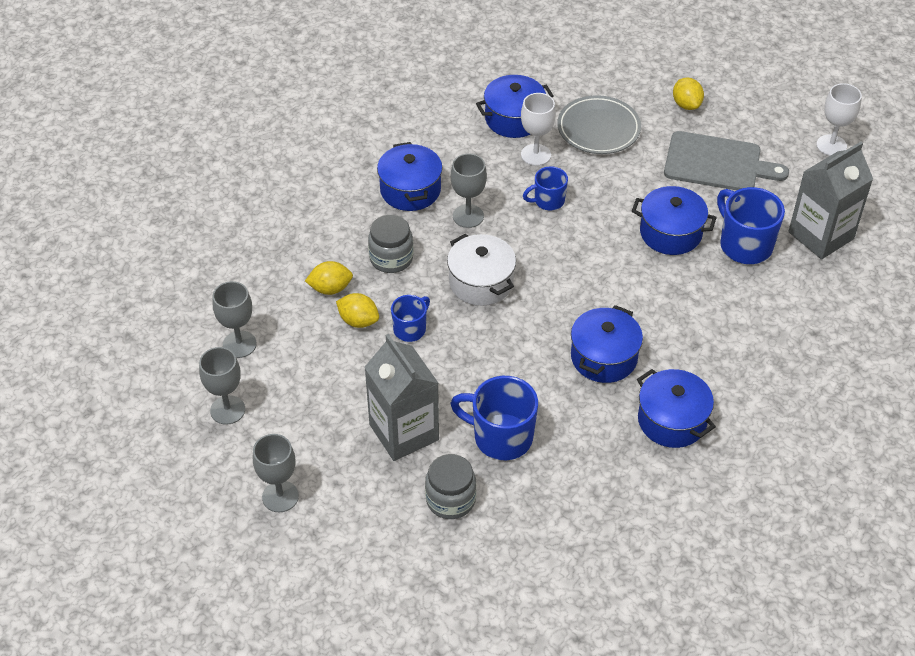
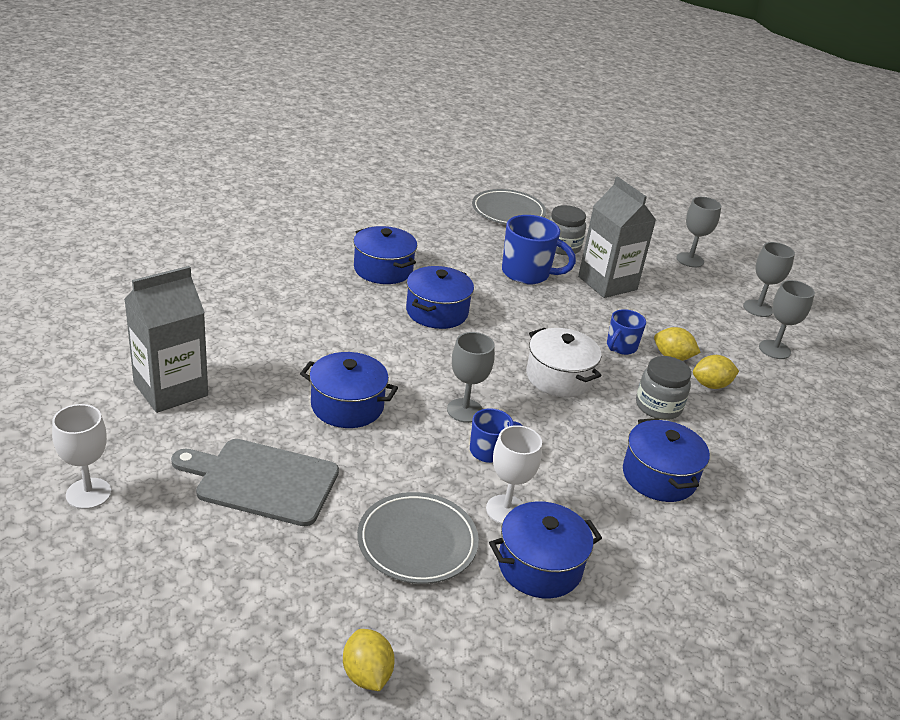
camera: 175 degrees right, 15 degrees down
grey goblet [451,154,487,228] -> grey goblet moved to [447,332,495,423]
yellow lemon [673,78,704,110] -> yellow lemon moved to [343,629,395,691]
blue mug [717,187,785,264] -> none
none -> grey plate [472,189,546,224]

